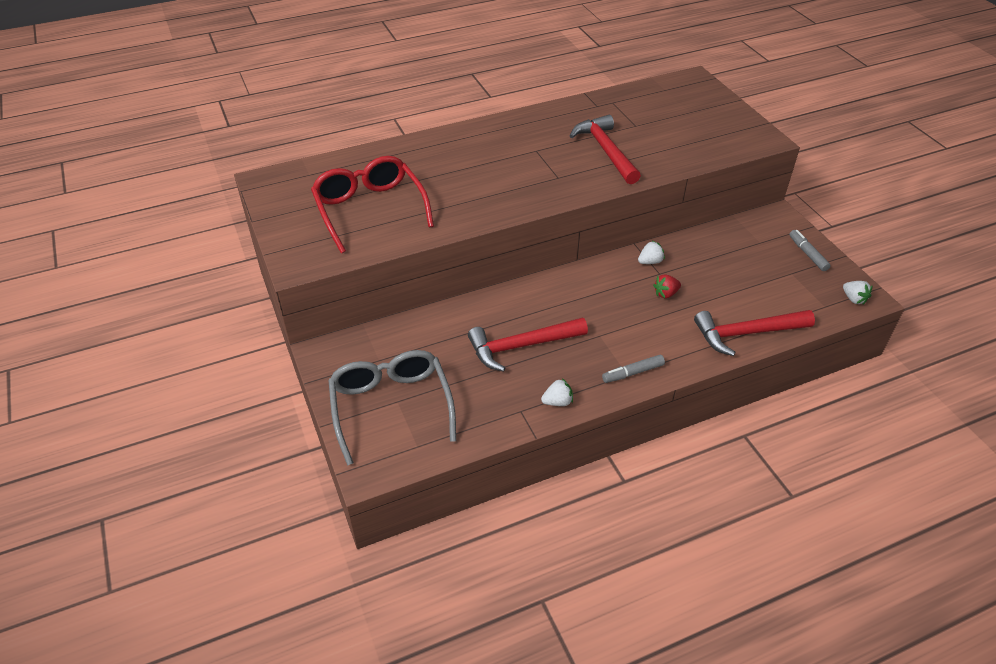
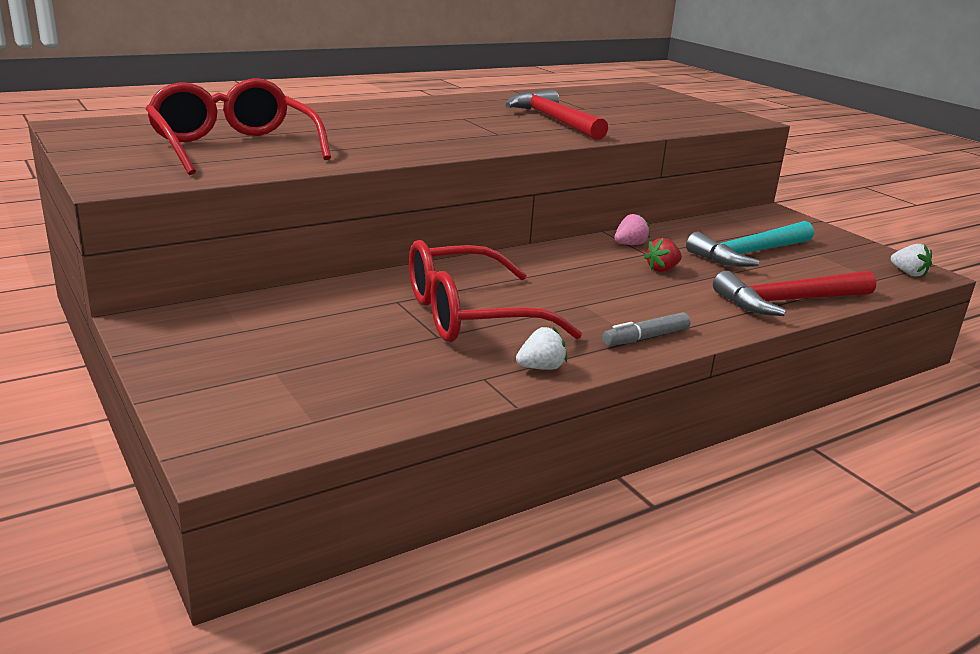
camera: 10 degrees left, 20 degrees down
grey glasses [328,350,456,466] -> none
red hammer [468,317,588,372] -> red glasses [409,240,582,342]
white strawberry [638,241,665,264] -> pink strawberry [615,213,650,245]
grey marker [789,230,831,271] -> none
none -> turquoise hammer [686,221,814,267]

